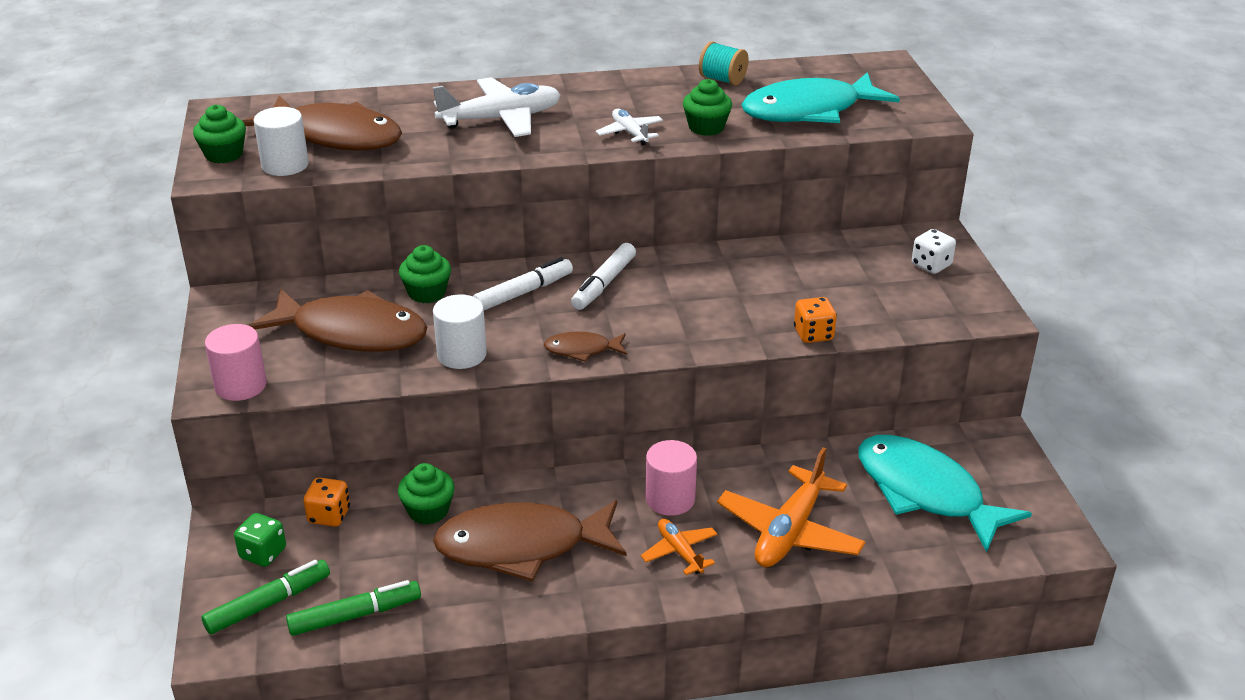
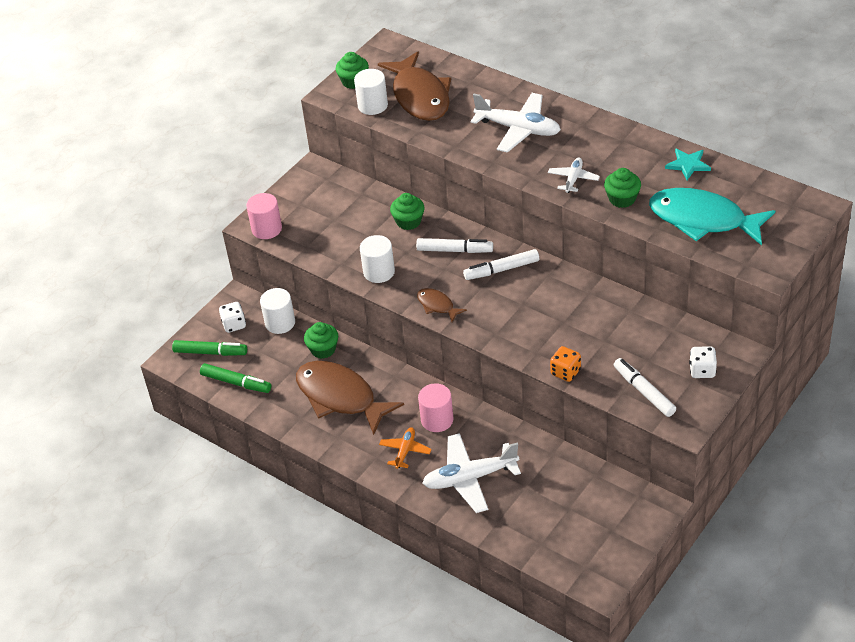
camera: 50 degrees right, 10 degrees up
green dice [234,513,286,567] -> white dice [219,302,246,333]
brown fish [248,288,427,352] -> none
orange dice [304,478,350,527] -> white cylinder [260,288,295,334]
turquoise spool [699,41,749,85] -> turquoise star [665,148,711,180]
orange plane [717,447,866,567] -> white plane [422,433,521,513]
turquoise fish [858,435,1032,552] -> none
none -> white marker [614,358,676,417]

